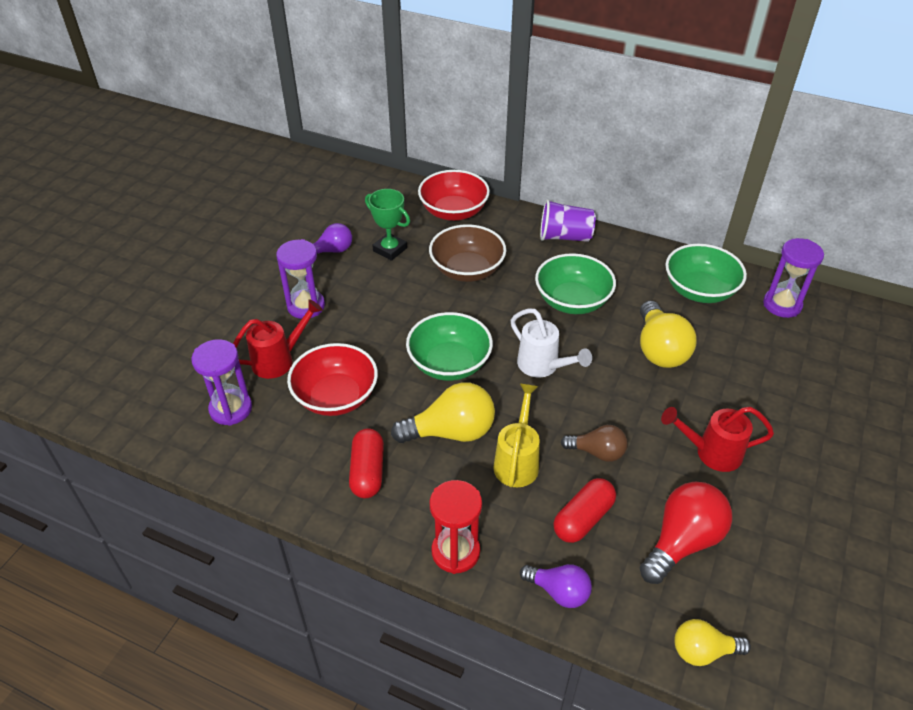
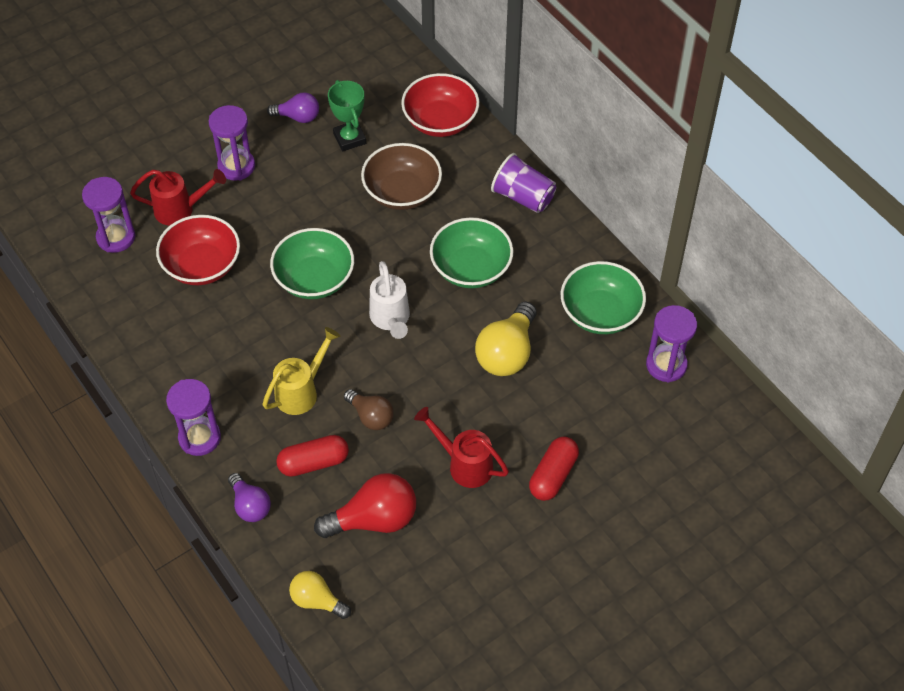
camera: 30 degrees right, 10 degrees up
red capsule [349,428,384,498] -> red capsule moved to [529,437,579,501]
yellow light bulb [391,382,495,443] -> none
red hourglass [430,480,482,574] -> purple hourglass [166,379,221,456]

